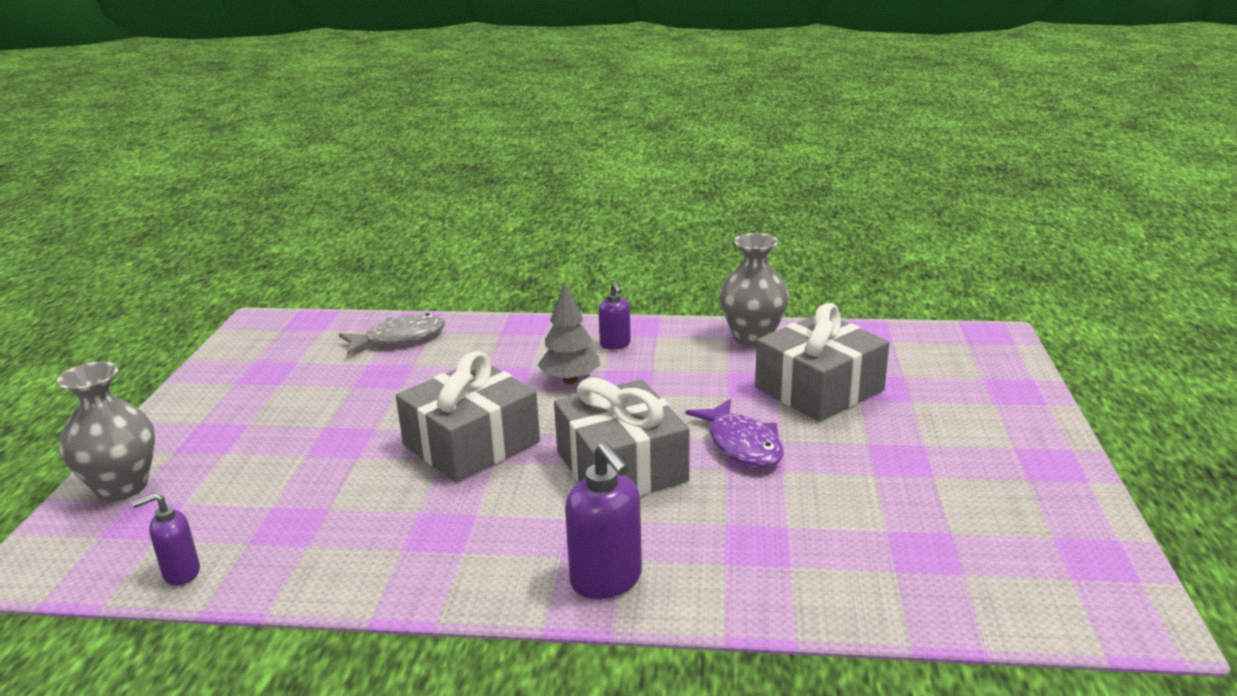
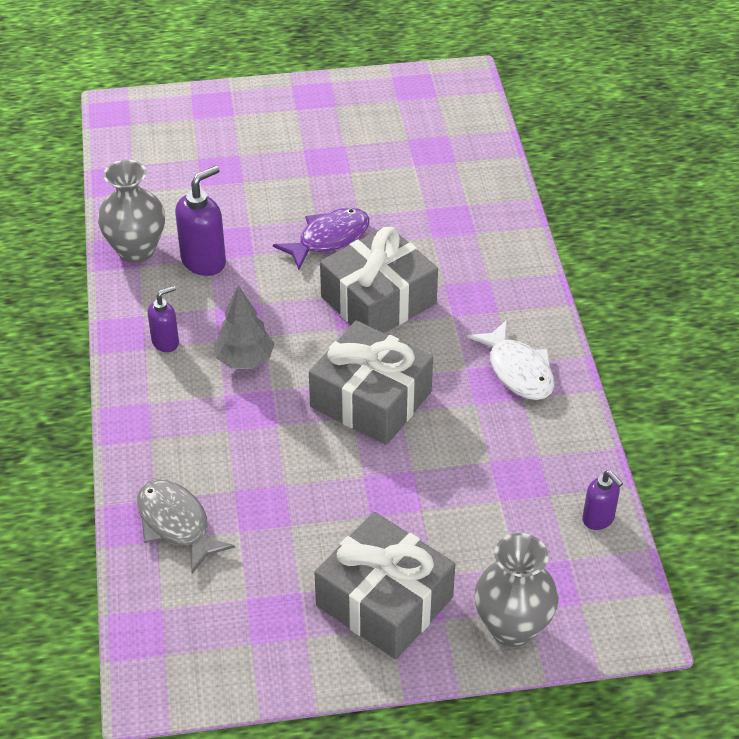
camera: 105 degrees left, 20 degrees up
purple soap dispenser [565,442,642,599] -> purple soap dispenser moved to [175,165,226,276]
grey gift [755,303,889,422] -> grey gift moved to [314,512,455,659]
none -> white fish [467,320,554,400]

